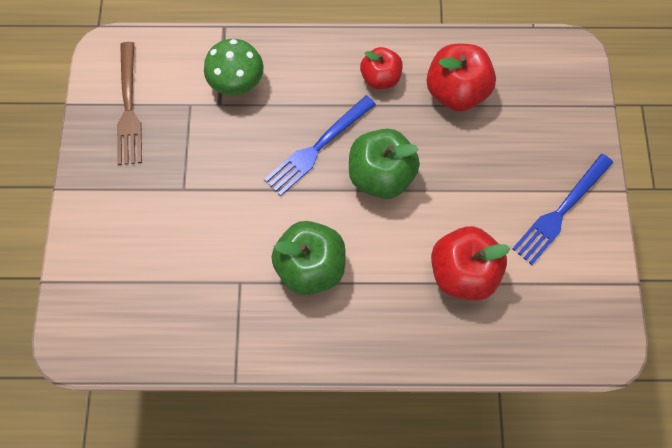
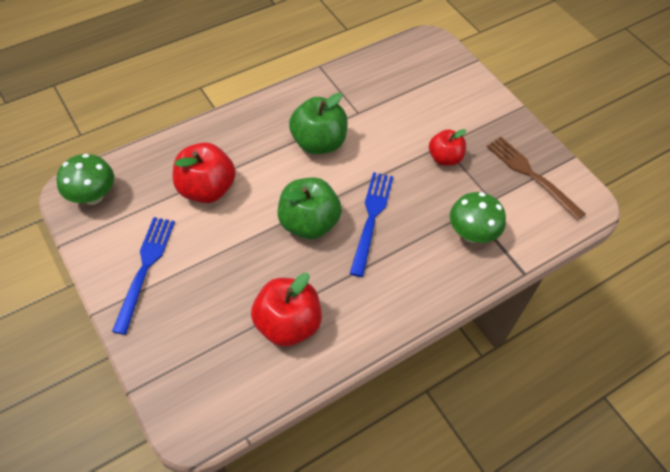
camera: 145 degrees right, 15 degrees down
red apple [360,47,403,89] -> red apple moved to [429,129,466,166]
none -> green mushroom [56,154,114,205]

